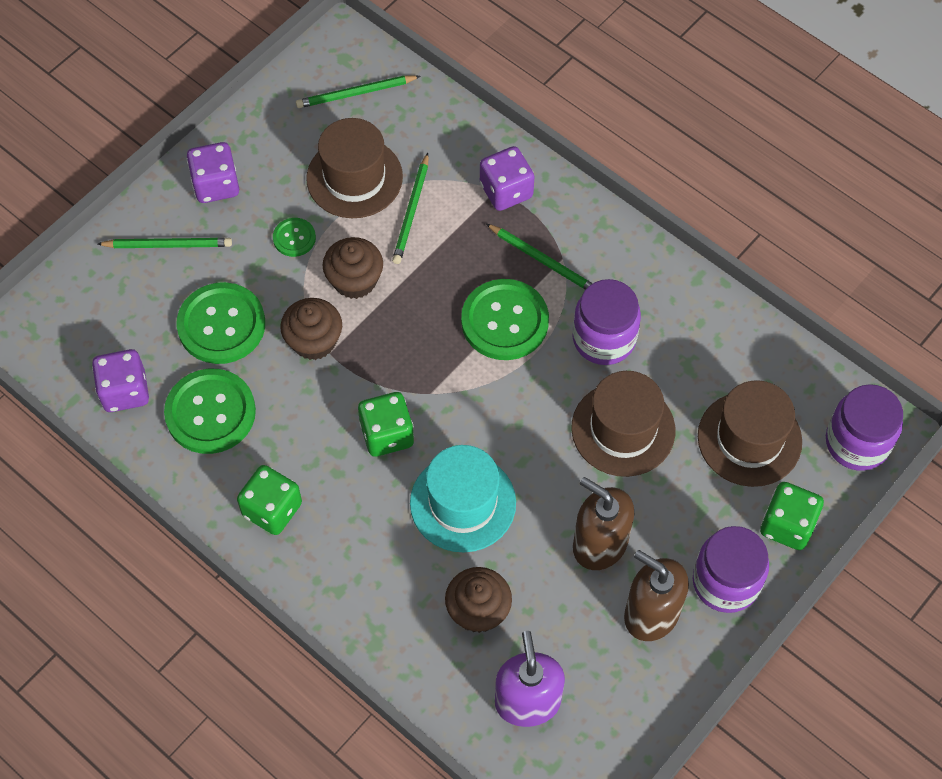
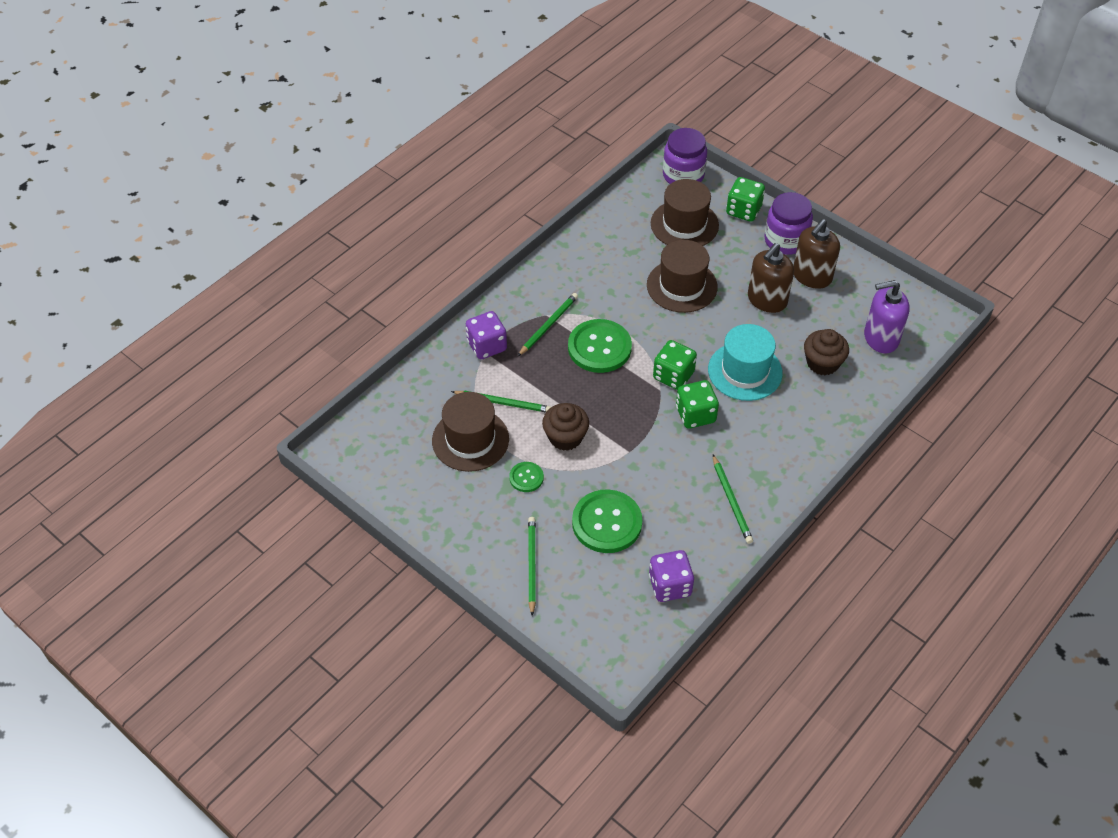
camera: 90 degrees left, 10 degrees down
green button [164,369,256,454] -> none
purple dice [187,142,239,203] -> none
green dice [237,465,302,535] -> green dice moved to [653,340,697,390]
brown cupcake [280,298,342,360] -> none
green pencil [296,75,421,108] -> green pencil moved to [713,455,753,544]
purple jar [573,279,641,365] -> none

